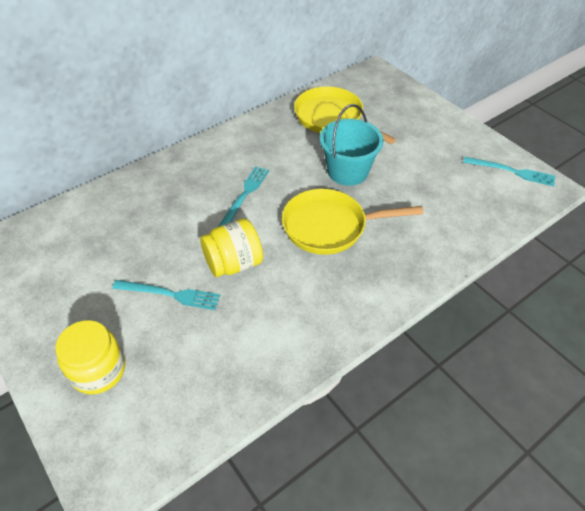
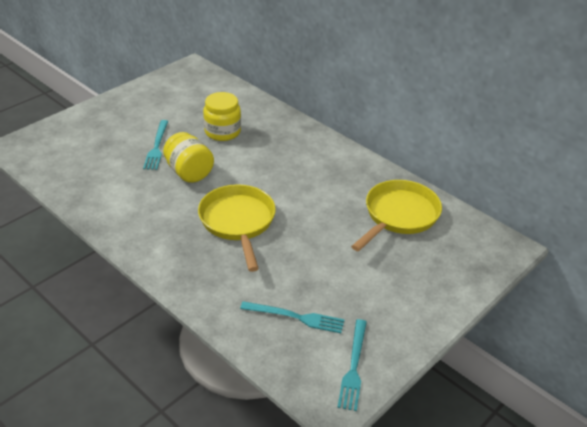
camera: 80 degrees right, 10 degrees down
yellow jar [55,320,125,394] -> yellow jar moved to [203,92,241,141]
turquoise fork [218,166,269,227] -> turquoise fork moved to [240,301,345,333]
turquoise bucket [320,104,384,186] -> none

